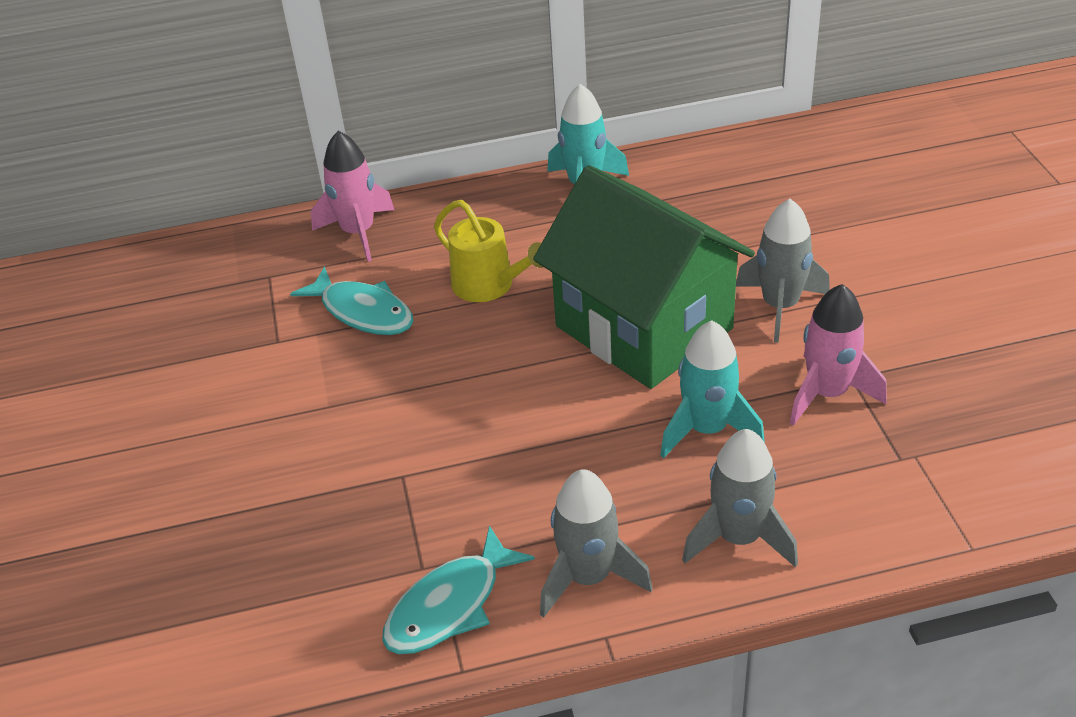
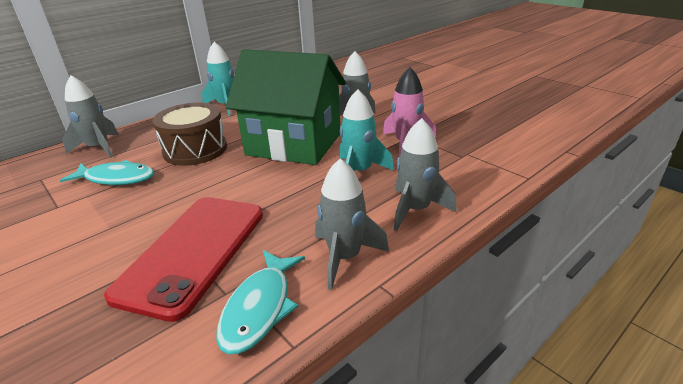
camera: 30 degrees left, 10 degrees down
pink rocket [311,131,394,262] -> grey rocket [62,75,119,158]
yellow watering can [434,200,543,302] -> brown drum [152,103,227,166]
none -> red phone [104,197,263,322]

